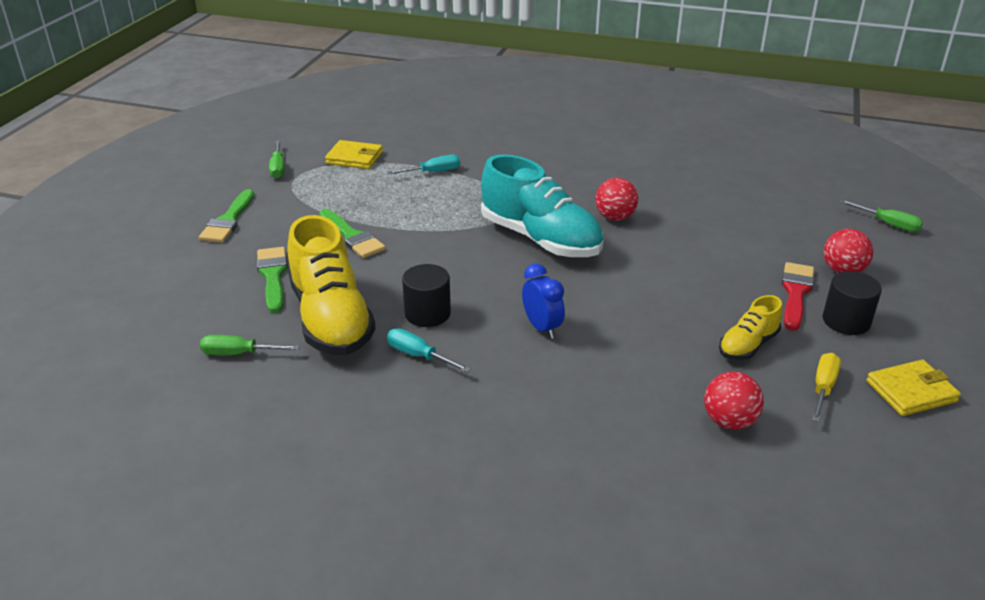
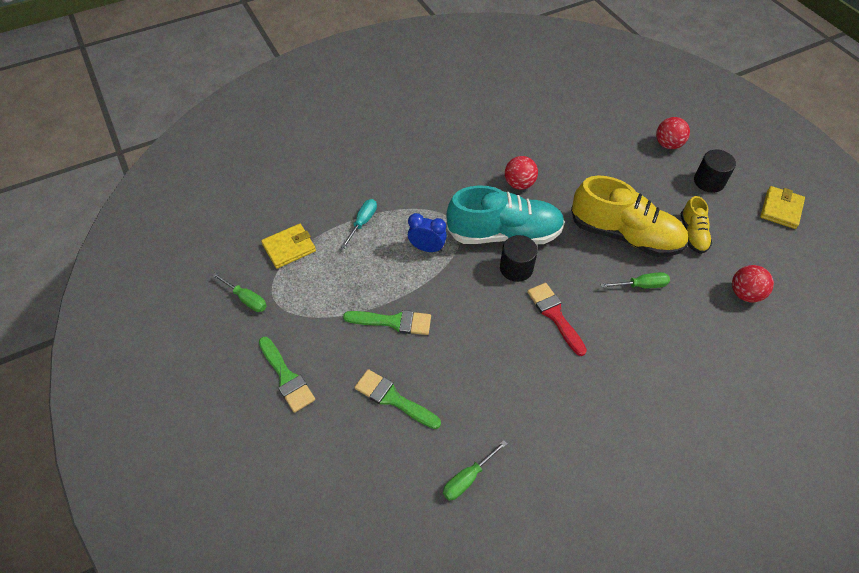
camera: 45 degrees left, 20 degrees up
yellow shoe [287,215,376,356] -> yellow shoe moved to [571,176,688,257]
turquoise screwdriver [387,328,471,373] -> none
black cylinder [402,264,451,327] -> black cylinder moved to [500,235,538,282]
blue clock [522,264,565,339] -> blue clock moved to [408,213,447,253]
red brush [782,262,814,331] -> red brush moved to [527,283,587,356]
yellow screwdriver [812,353,841,422] -> none
green screwdriver [840,200,923,232] -> green screwdriver moved to [600,272,670,288]

